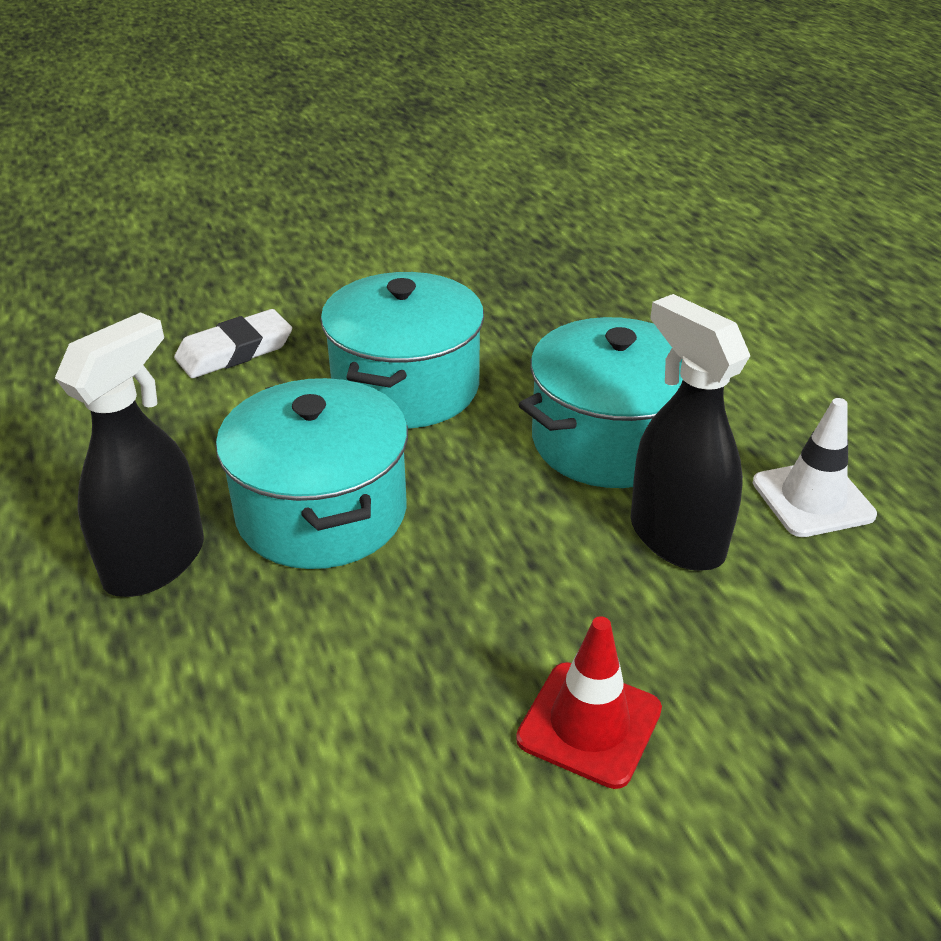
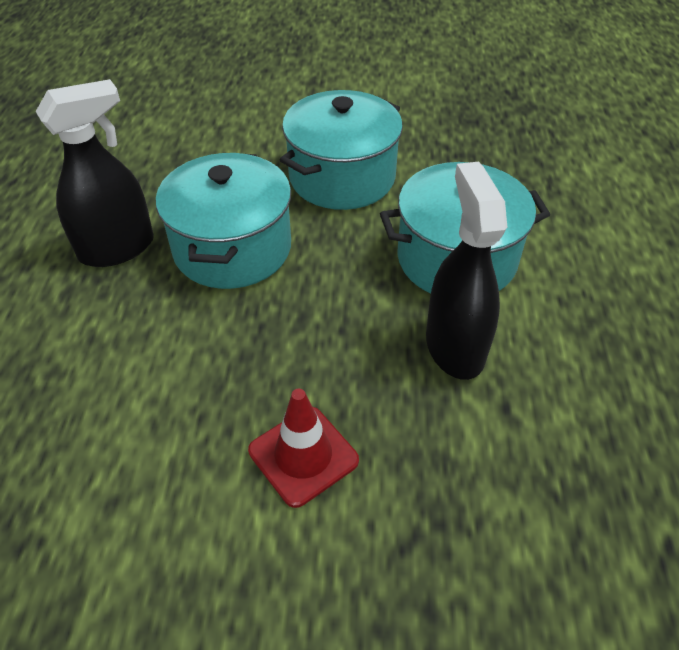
camera: 25 degrees right, 10 degrees up
white eraser [174,309,292,378] -> none
white traffic cone [753,398,877,537] -> none

